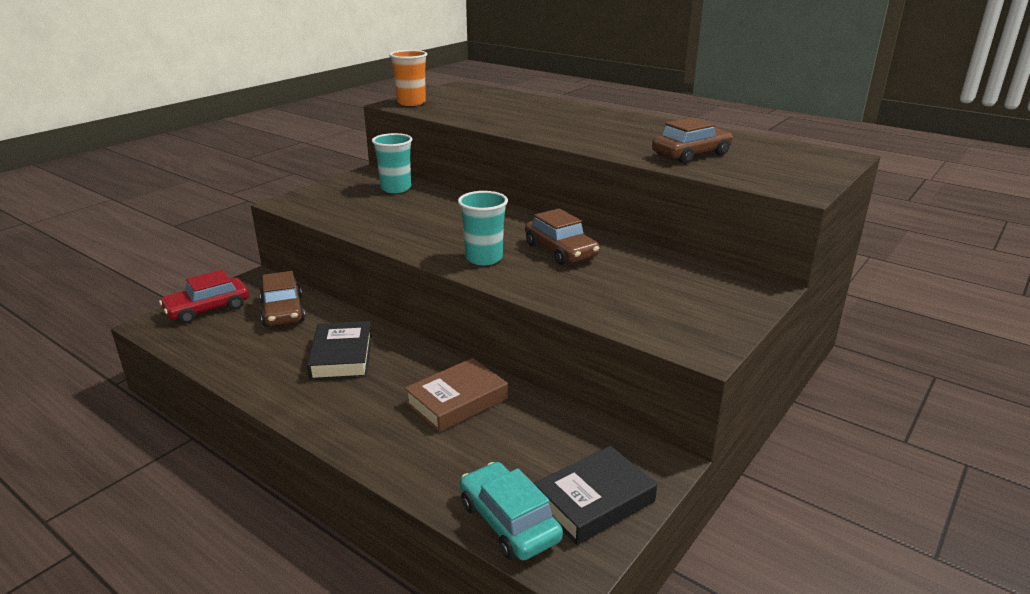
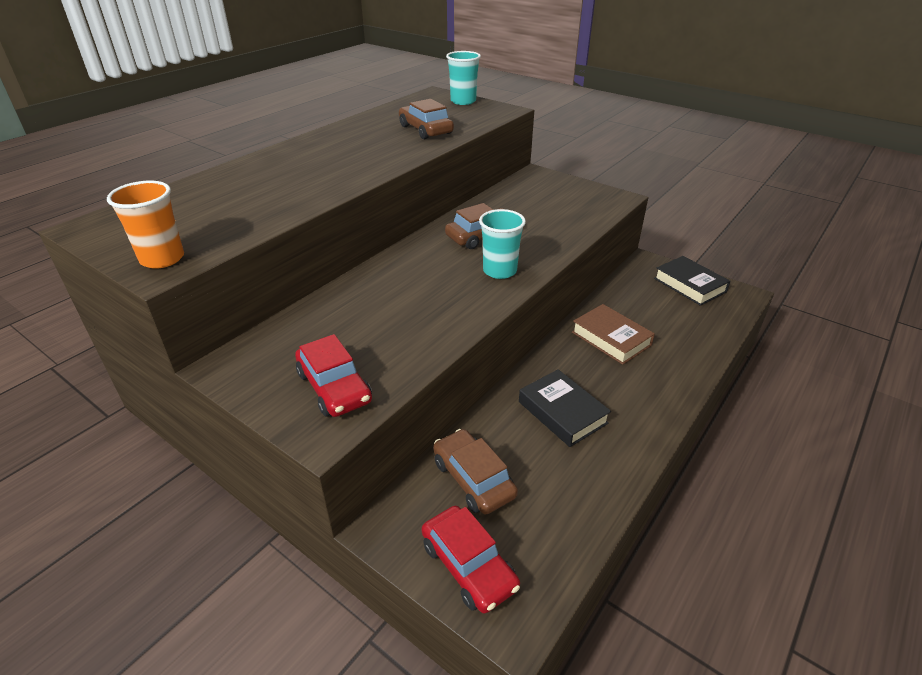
camera: 90 degrees left, 10 degrees up
brown car [260,271,305,326] -> brown car turned 105 degrees counterclockwise [433,429,518,515]
black book [307,321,372,380] -> black book turned 60 degrees clockwise [519,369,611,447]
turquoise cup [372,133,413,193] -> turquoise cup moved to [446,51,481,105]
turquoise car [460,462,563,561] -> none
none -> red car [295,334,372,417]

